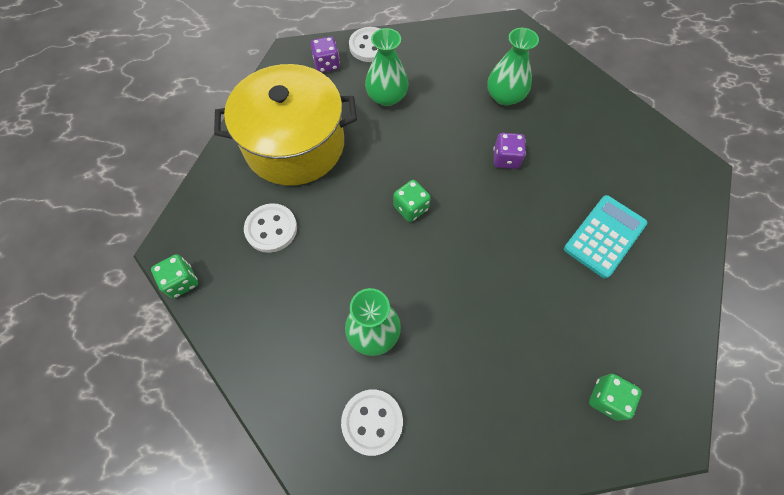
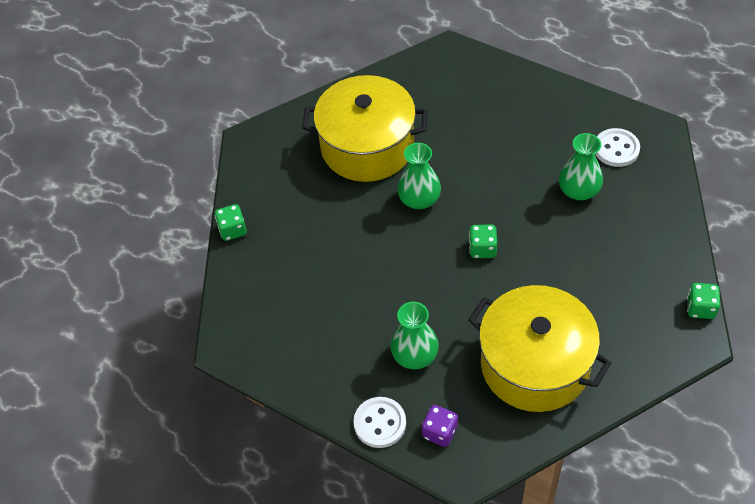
camera: 135 degrees left, 10 degrees down
white button [244,203,297,253] -> none
green vase [487,28,539,106] -> green vase moved to [397,143,441,209]
purple dice [493,133,526,169] -> none
turquoise calculator [564,195,647,279] -> yellow pot [302,75,428,182]
green dice [589,373,642,421] -> green dice moved to [215,204,247,241]

